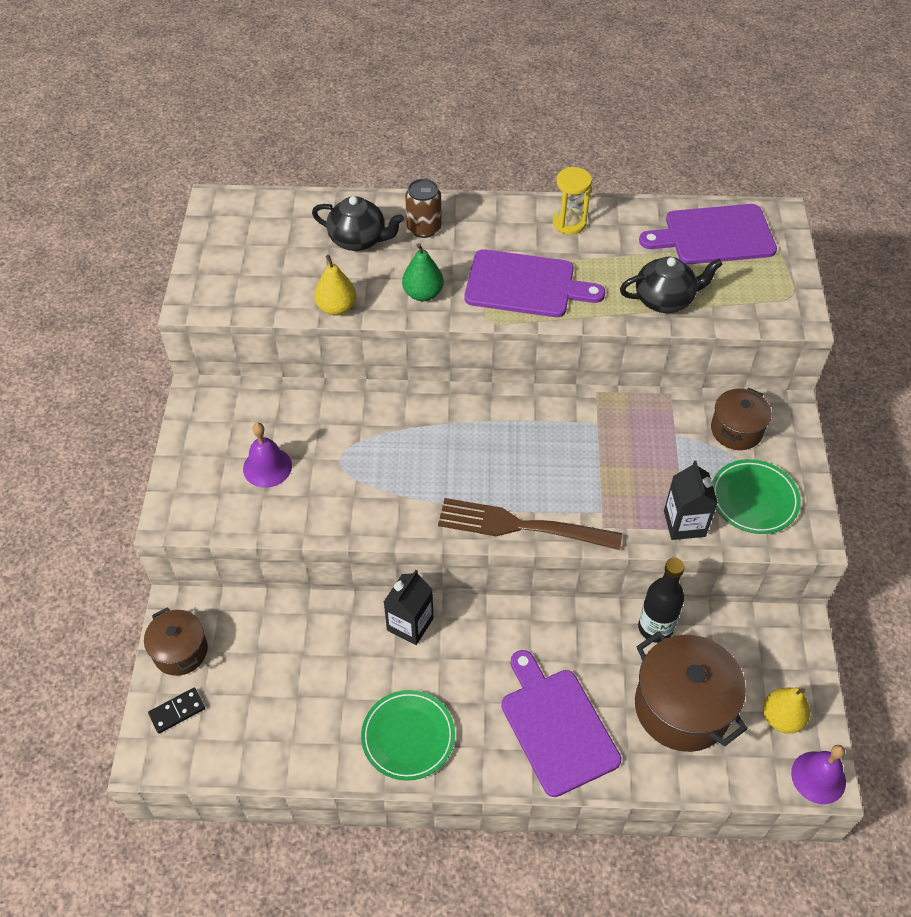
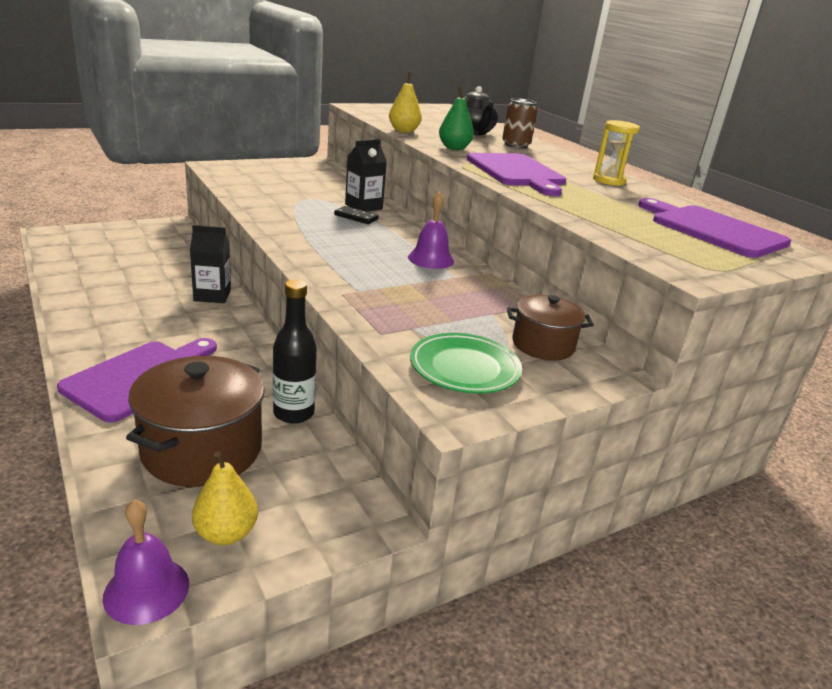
camera: 55 degrees right, 25 degrees down
brown pot [144,608,208,676] -> none
black domino [148,688,205,733] -> black domino moved to [334,206,379,224]
purple bell [243,423,292,488] -> purple bell moved to [408,191,454,269]
green plate [361,690,455,781] -> none
brown fork [438,498,622,550] -> none
black teapot [620,257,723,313] -> none
black carton [664,461,718,540] -> black carton moved to [345,139,387,212]

